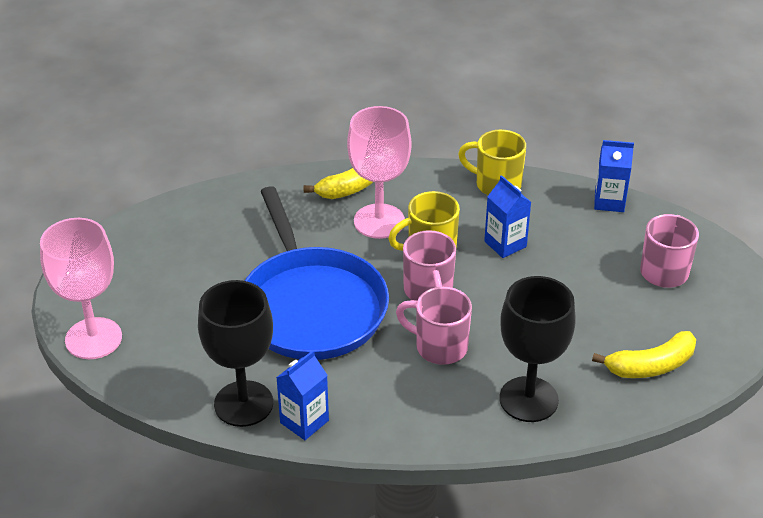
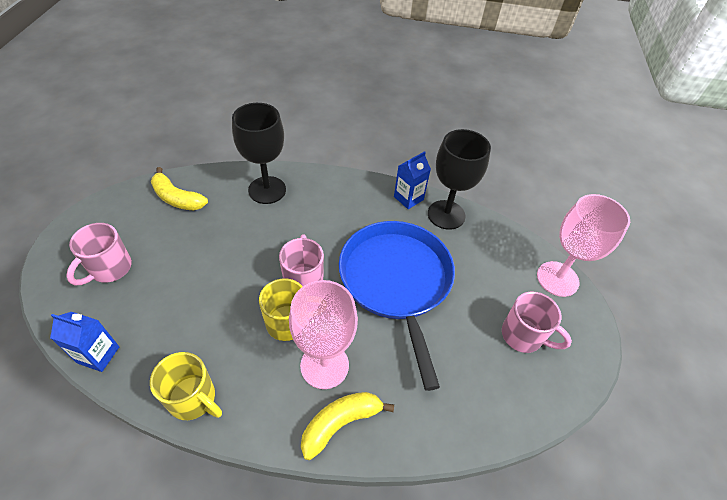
camera: 175 degrees left, 10 degrees up
pink mug [396,287,472,365] -> pink mug moved to [502,292,572,353]
blue carton [484,175,531,258] -> none
yellow banana [592,331,696,378] -> yellow banana turned 135 degrees counterclockwise [151,167,208,211]

